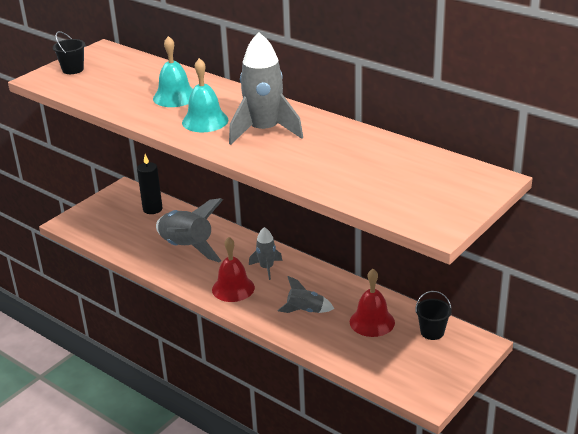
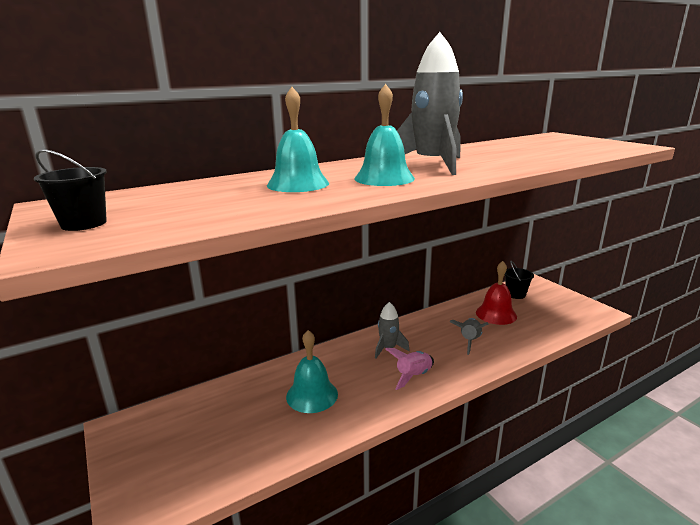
camera: 70 degrees left, 10 degrees down
black candle [137,154,162,214] -> none
grey rocket [156,198,223,262] -> turquoise bell [286,330,338,413]
red bell [212,237,255,302] -> pink rocket [386,348,434,390]

